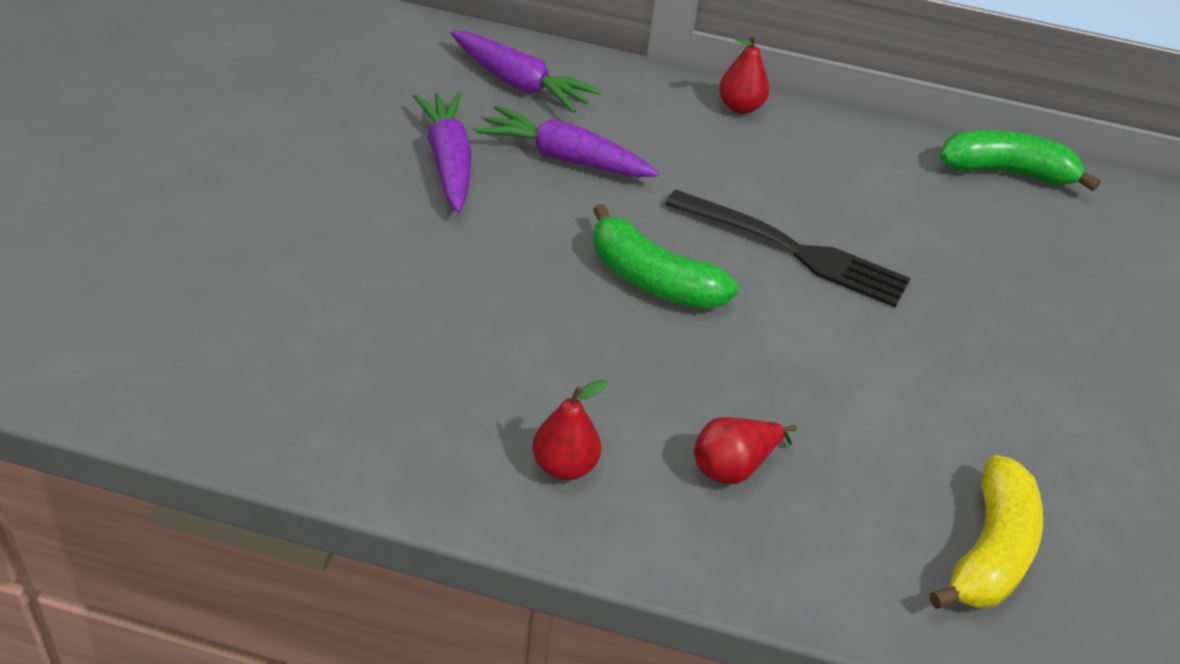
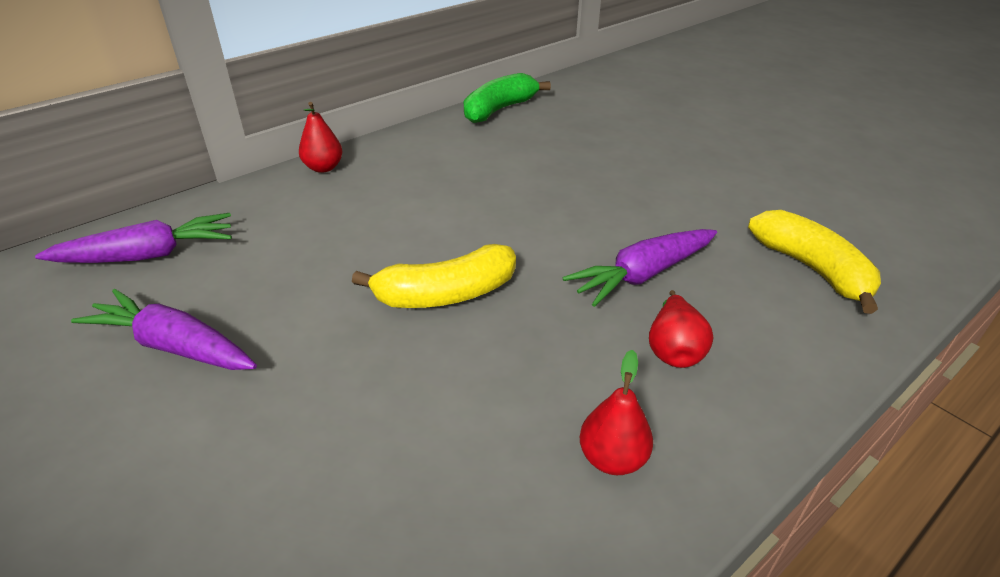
camera: 50 degrees left, 5 degrees down
purple carrot [476,105,659,177] -> purple carrot moved to [563,229,717,307]
green banana [593,204,738,309] -> yellow banana [352,244,516,308]
black fork [665,189,910,307] -> none

